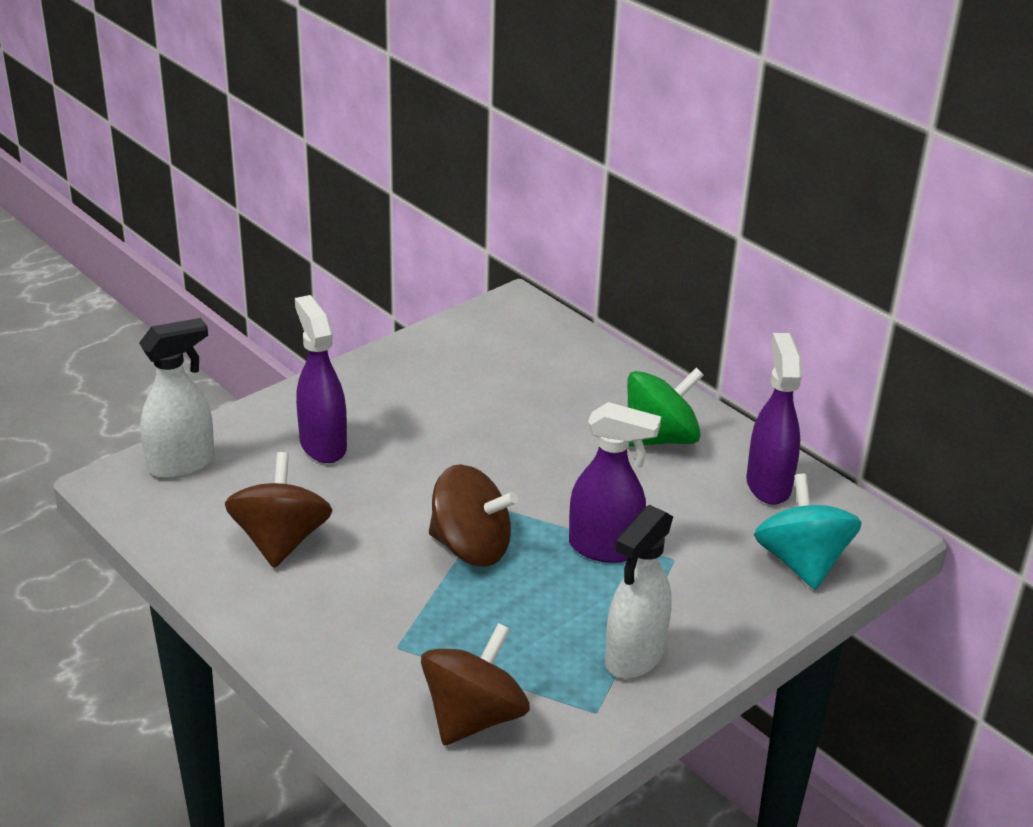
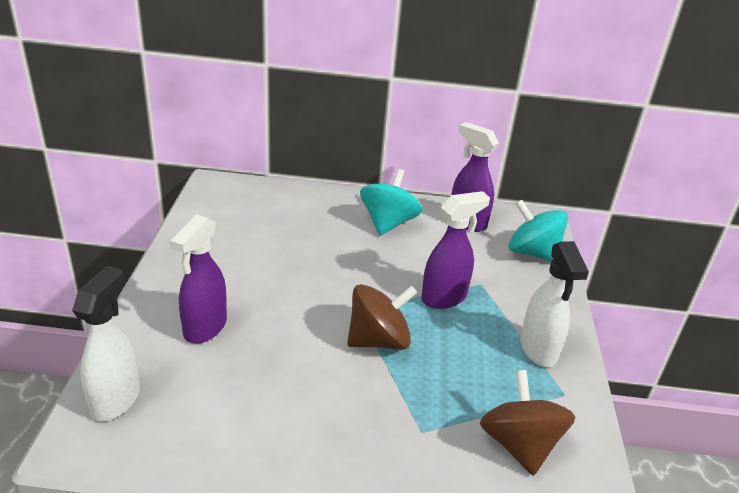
camera: 45 degrees left, 0 degrees up
brown spinning top [225,452,332,568] -> none
purple spray bottle [295,295,347,463] -> purple spray bottle turned 90 degrees counterclockwise [170,214,227,343]
green spinning top [627,367,704,447] -> turquoise spinning top [360,169,422,235]

